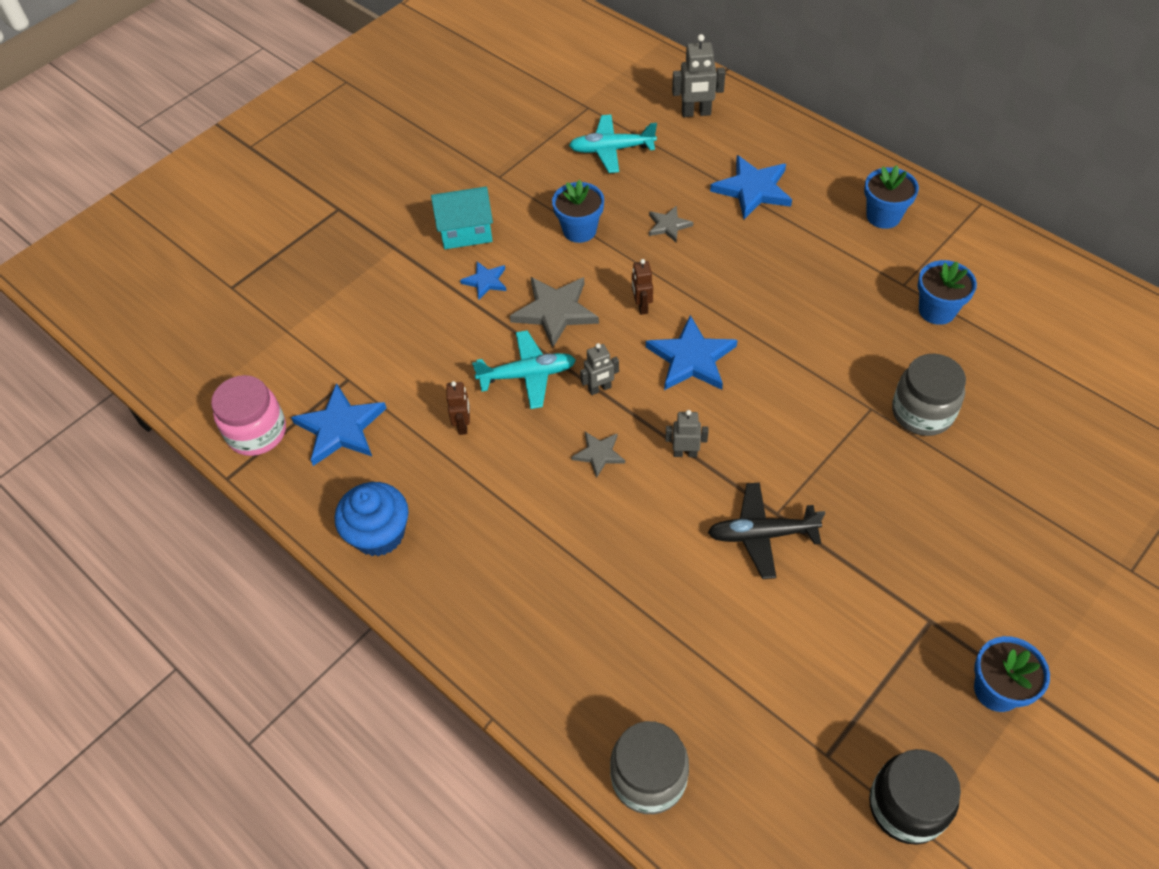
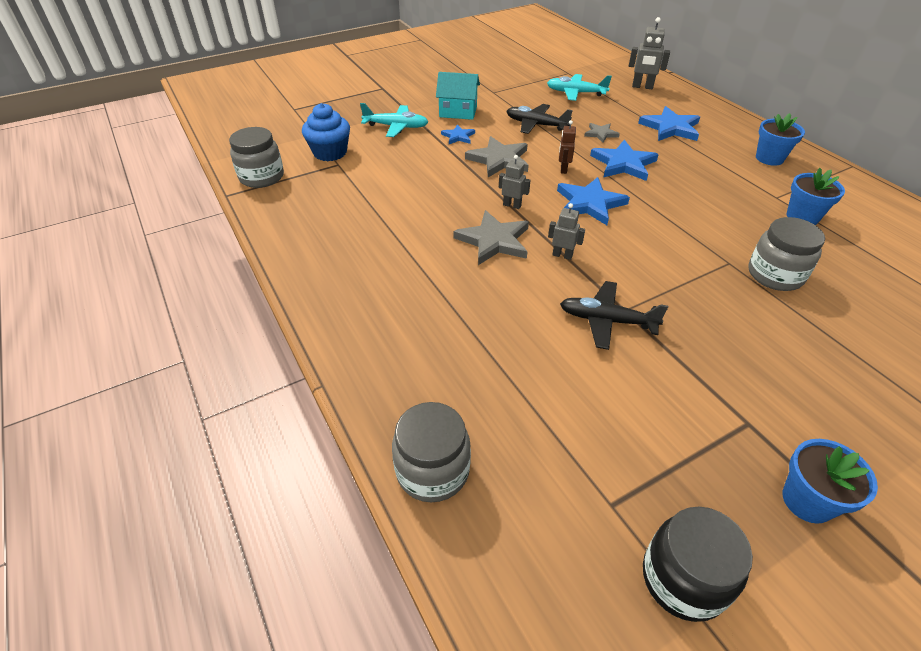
camera: 15 degrees right, 10 degrees down
pink jar [211,375,286,456] -> grey jar [229,127,284,188]
blue star [291,383,387,466] -> blue star moved to [590,140,659,181]
blue cupcake [335,482,409,557] -> blue cupcake moved to [302,103,350,161]
brown robot [446,381,470,435] -> none
turquoise plane [472,330,576,409] -> turquoise plane moved to [360,103,428,137]
blue flower pot [552,180,604,243] -> black plane [506,104,573,134]
grey star [571,432,625,478] -> grey star [453,210,529,265], size x1.81
grey robot [580,343,619,395] -> grey robot turned 150 degrees counterclockwise [499,155,530,209]

